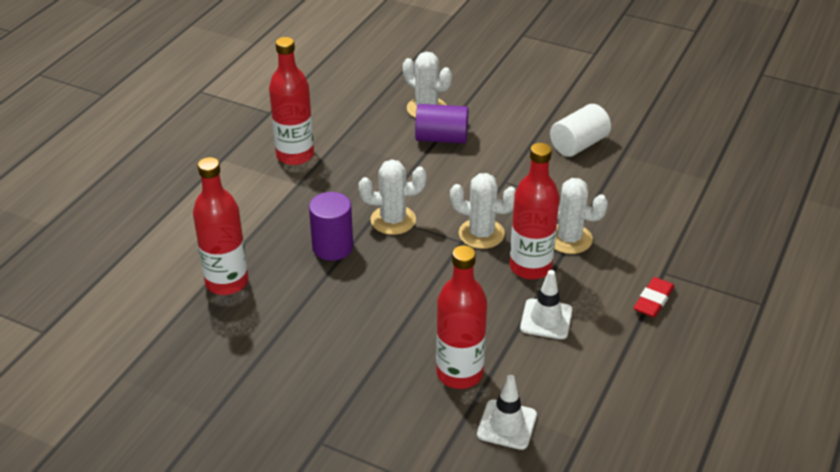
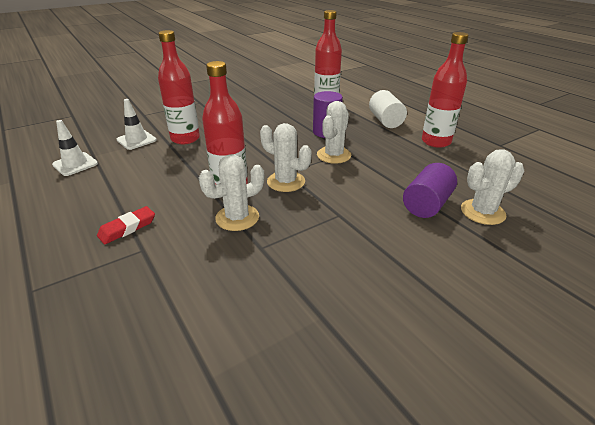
camera: 120 degrees right, 5 degrees down
white cactus [450,173,516,249] -> white cactus turned 75 degrees clockwise [260,123,312,192]
white traffic cone [520,270,572,339] -> white traffic cone moved to [52,120,98,176]
white cylinder [550,104,611,157] -> white cylinder moved to [369,90,407,128]
red eraser [634,277,674,318] -> red eraser turned 75 degrees clockwise [97,206,155,244]

